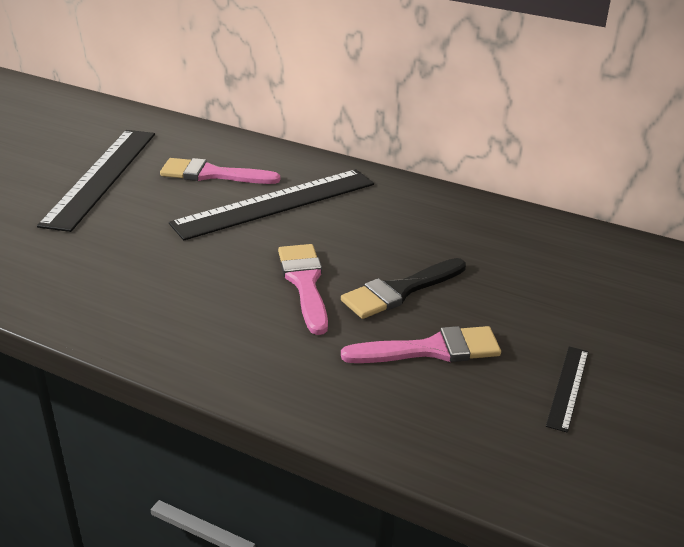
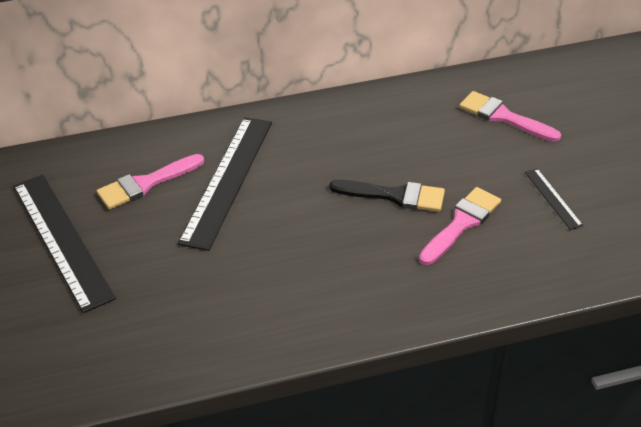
camera: 40 degrees left, 10 degrees up
pink brush [278,244,328,335] -> pink brush moved to [459,91,561,142]
black brush [341,258,466,319] -> black brush turned 90 degrees counterclockwise [329,180,445,212]

